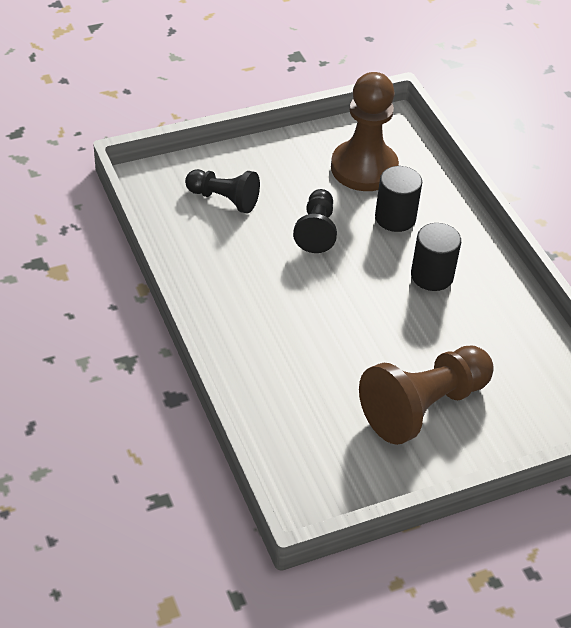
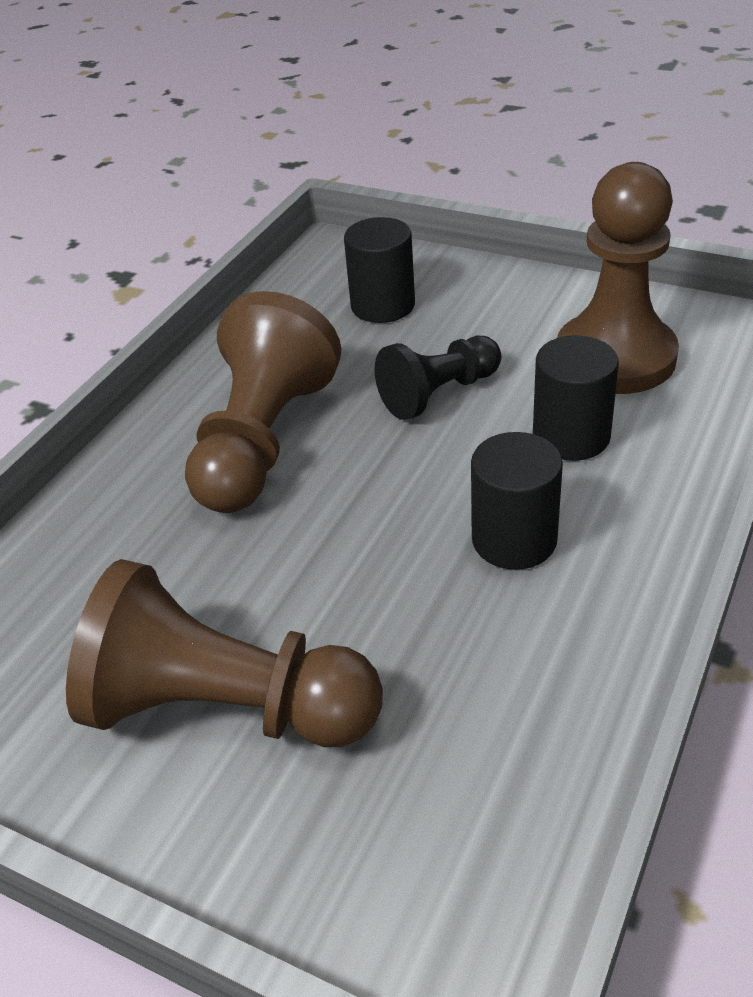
camera: 55 degrees right, 5 degrees down
black pawn [185,169,260,213] -> black cylinder [344,217,415,323]
none -> brown pawn [185,291,341,513]

